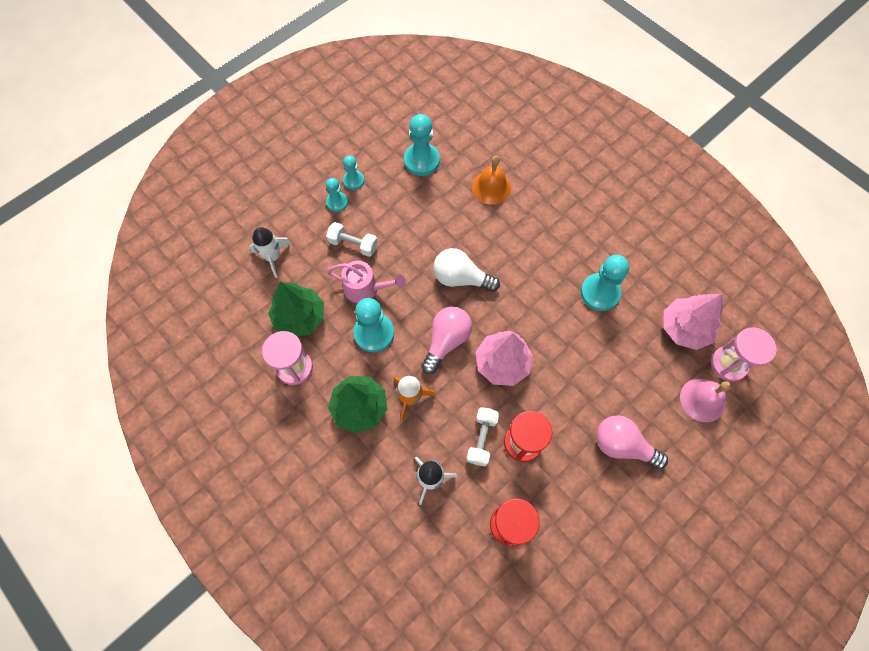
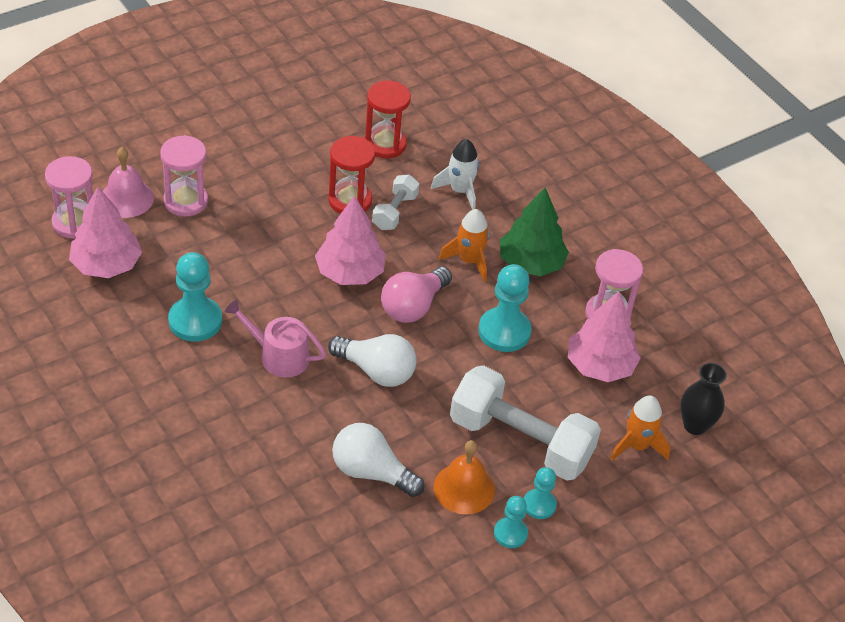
camera: 175 degrees left, 20 degrees down
white rocket [250,227,292,278] -> orange rocket [610,395,670,461]
green tree [268,282,324,337] -> pink tree [568,291,641,382]
white dumbbell [326,222,378,257] -> white dumbbell [450,365,601,480], size x2.02
pink watering can [327,261,405,303] -> pink watering can moved to [225,300,326,378]
turquoise pawn [404,114,440,176] -> none
orange bell [472,156,511,205] -> orange bell moved to [434,440,495,514]
pink light bulb [596,415,668,469] -> none
none -> pink hourglass [160,135,208,217]
none -> white light bulb [332,423,424,497]
none -> black vase [680,363,727,435]

